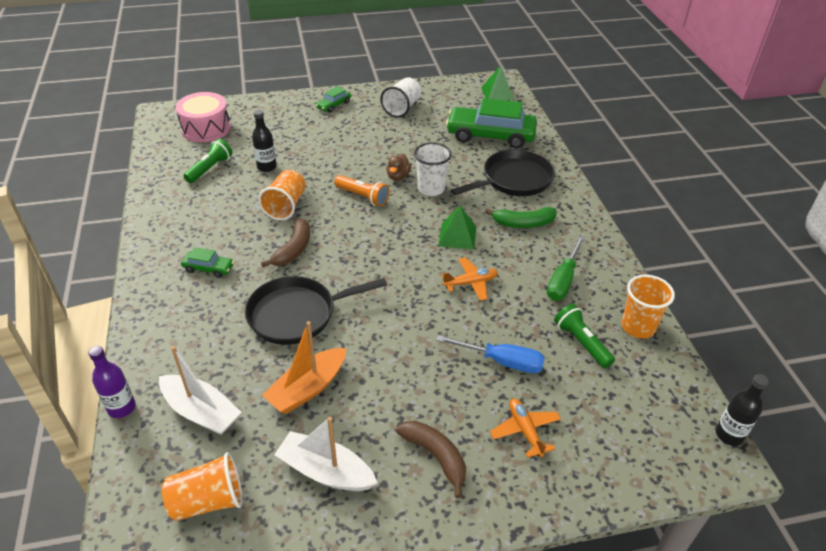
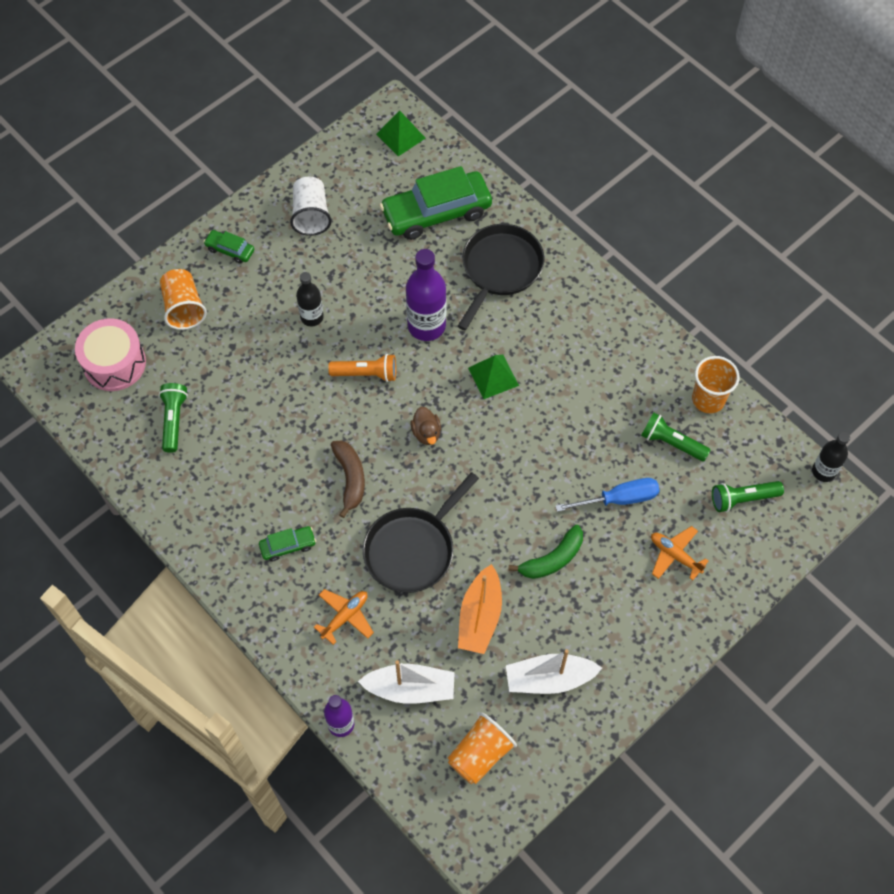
camera: 30 degrees left, 20 degrees up
black bottle [252,110,277,172] -> black bottle moved to [296,272,324,326]
orange cup [258,170,306,221] -> orange cup moved to [160,269,207,330]
green car [316,86,351,113] -> green car turned 105 degrees clockwise [204,230,254,264]
brown duck [386,154,411,181] -> brown duck moved to [411,407,441,445]
brown banana [396,421,466,498] -> none
white cup [414,142,452,196] -> purple bottle [406,249,446,341]
orange plane [441,257,498,301] -> orange plane moved to [314,589,374,645]
green banana [485,207,557,228] -> green banana moved to [508,525,583,579]
green screwdriver [547,236,585,301] -> none
none -> green flashlight [712,481,784,512]

